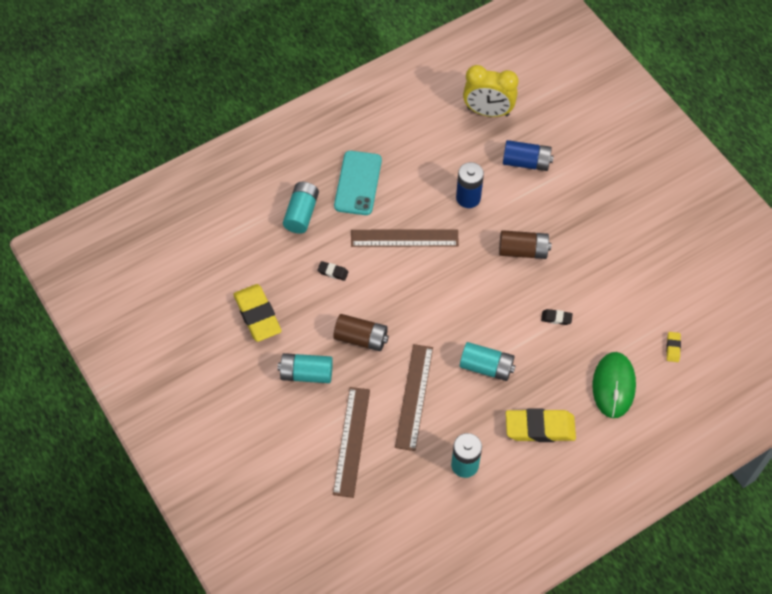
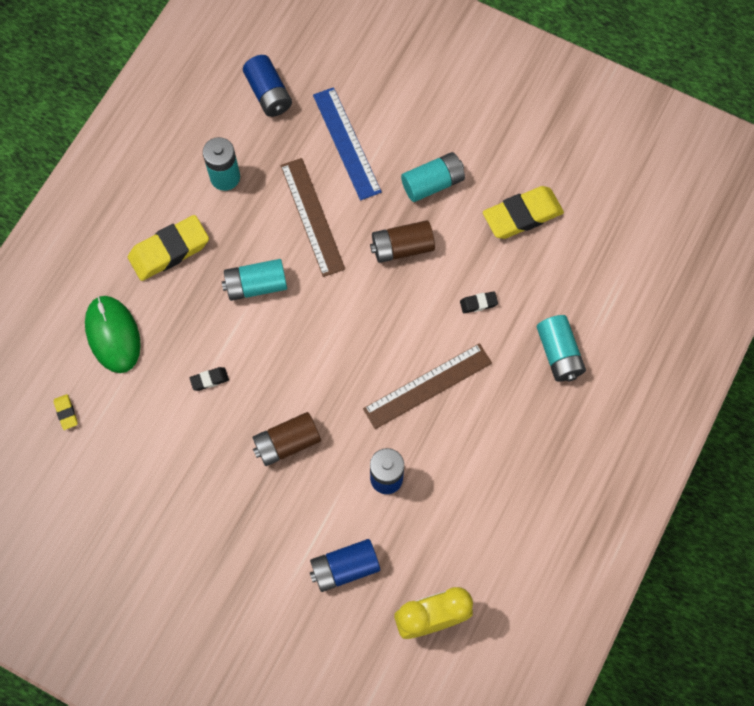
camera: 150 degrees right, 10 degrees up
yellow eraser [233,284,282,342] -> yellow eraser turned 60 degrees counterclockwise [483,186,564,239]
brown ruler [333,387,370,498] -> blue ruler [313,87,382,201]
turquoise phone [334,151,382,215] -> none
none -> blue battery [243,55,292,117]

